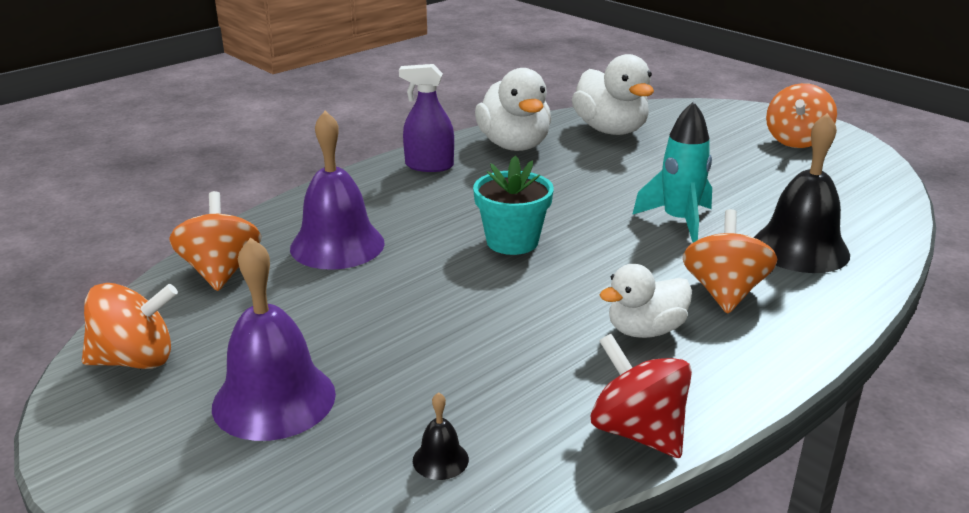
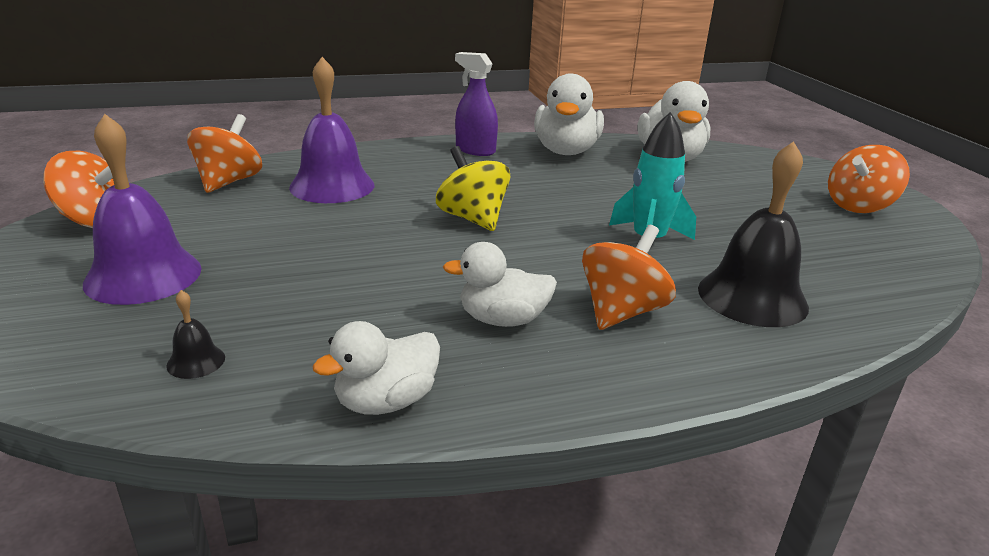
camera: 25 degrees right, 0 degrees up
turquoise flower pot [473,156,554,255] -> yellow spinning top [436,146,510,231]
red spinning top [590,334,692,458] -> white duck [312,321,440,415]

